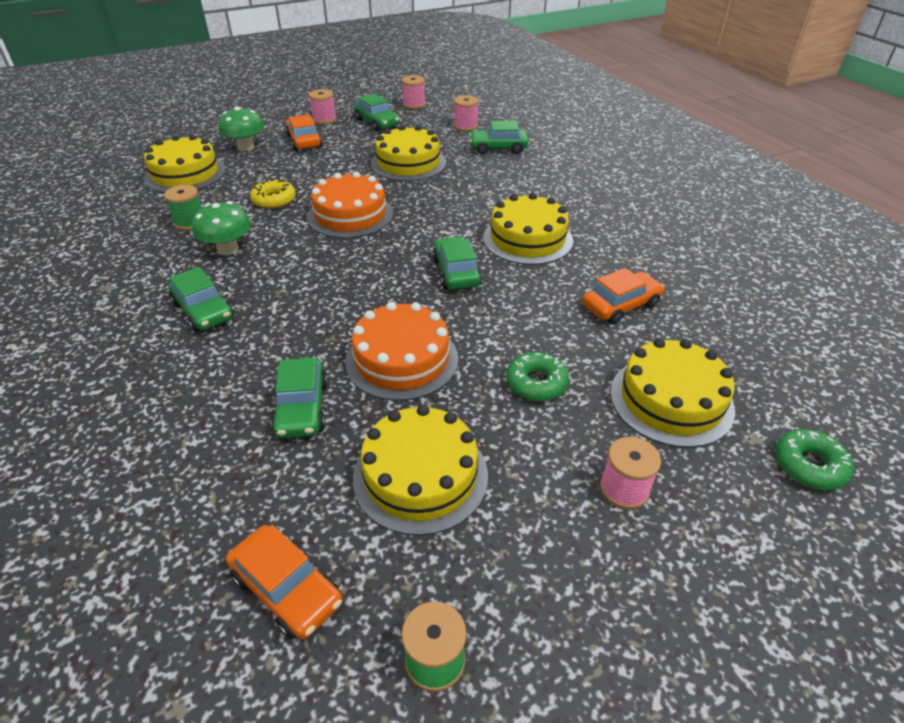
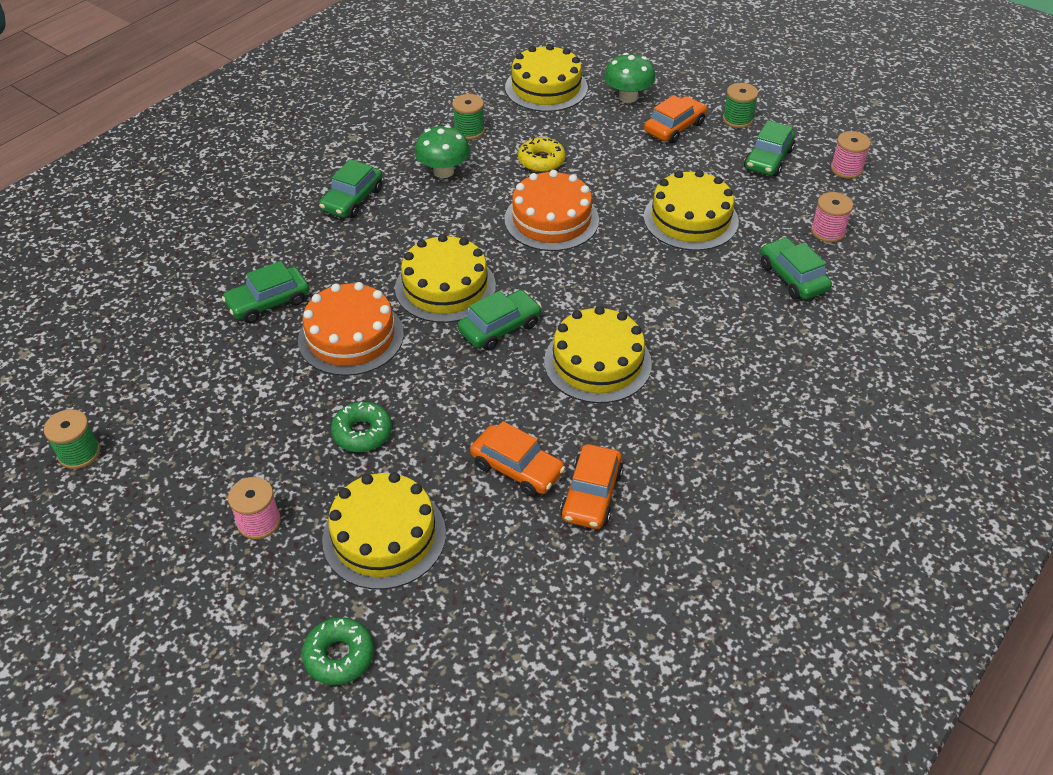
camera: 65 degrees right, 5 degrees up
orange car [226,525,343,639] -> orange car moved to [560,444,623,529]
pink spool [309,89,336,124] -> green spool [723,83,758,128]
yellow cake [353,405,488,536] -> yellow cake moved to [395,234,496,323]

